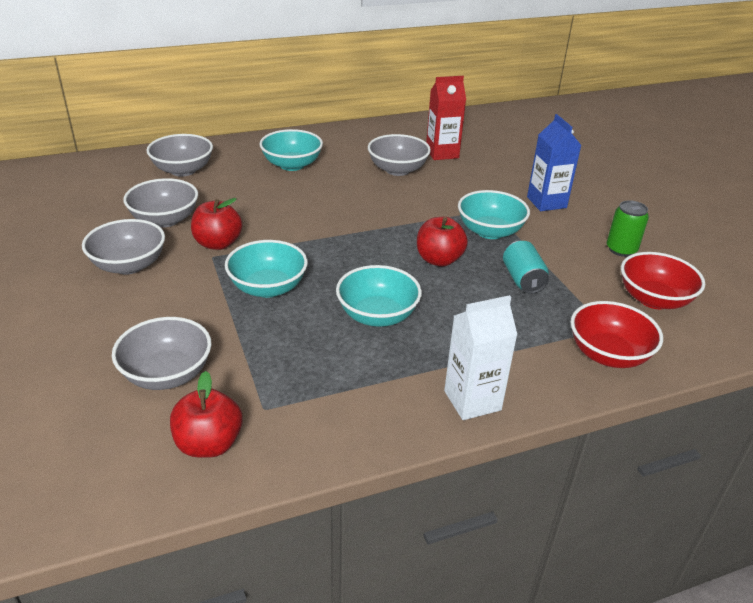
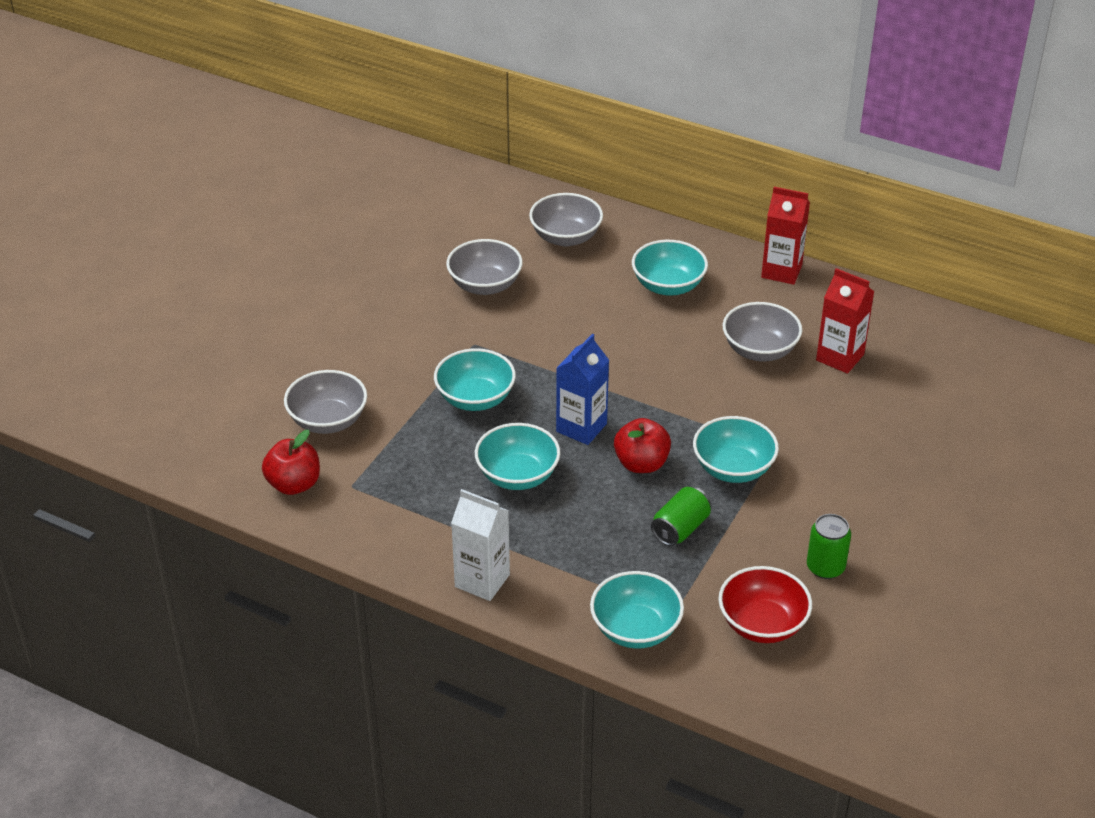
camera: 50 degrees right, 5 degrees up
grey bowl [82,219,165,274] -> none
red apple [191,198,242,250] -> none
turquoise can [503,241,549,294] -> green can [651,487,711,546]
blue carton [527,114,582,211] -> blue carton moved to [556,334,609,445]
red bowl [571,301,663,368] -> turquoise bowl [590,571,684,649]
none -> red carton [761,187,810,285]

